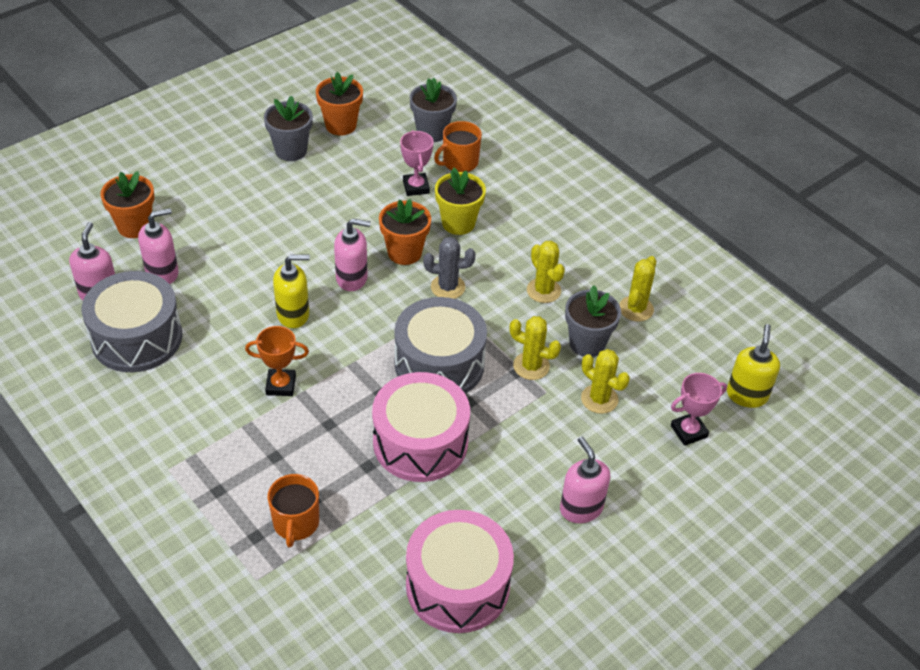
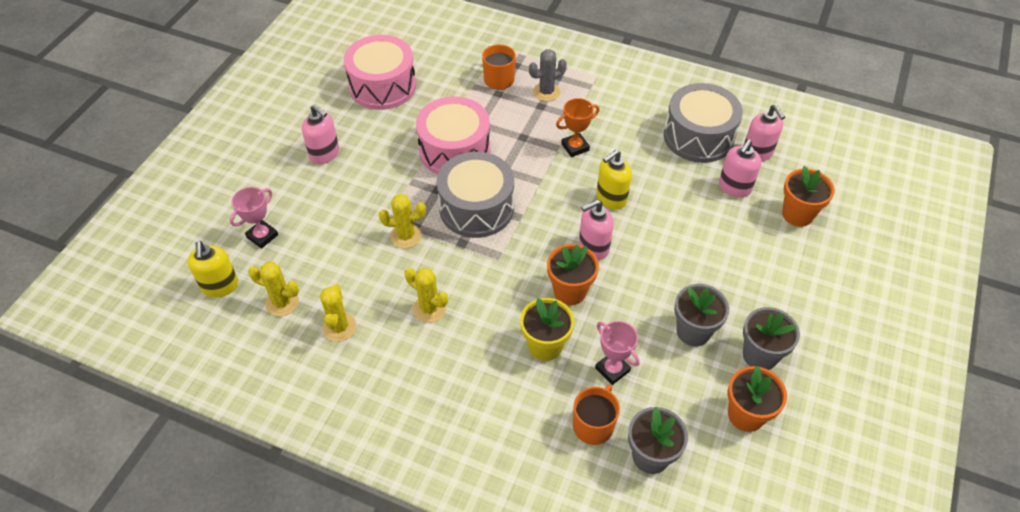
camera: 155 degrees right, 5 degrees up
grey cactus [423,237,476,299] -> grey cactus moved to [529,49,567,101]
grey flower pot [565,285,621,357] -> grey flower pot moved to [674,284,729,346]
yellow cactus [581,349,630,414] -> yellow cactus moved to [248,262,299,316]

